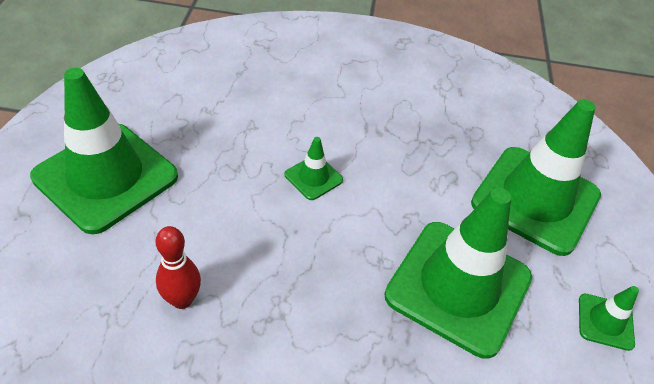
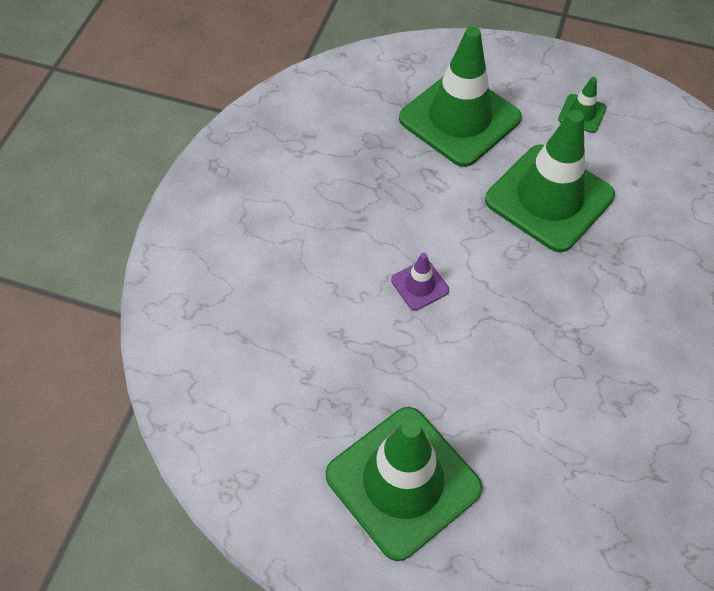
camera: 75 degrees left, 10 degrees up
red bowling pin [156,226,201,309] -> none
green traffic cone [285,137,343,200] -> purple traffic cone [391,253,449,311]

